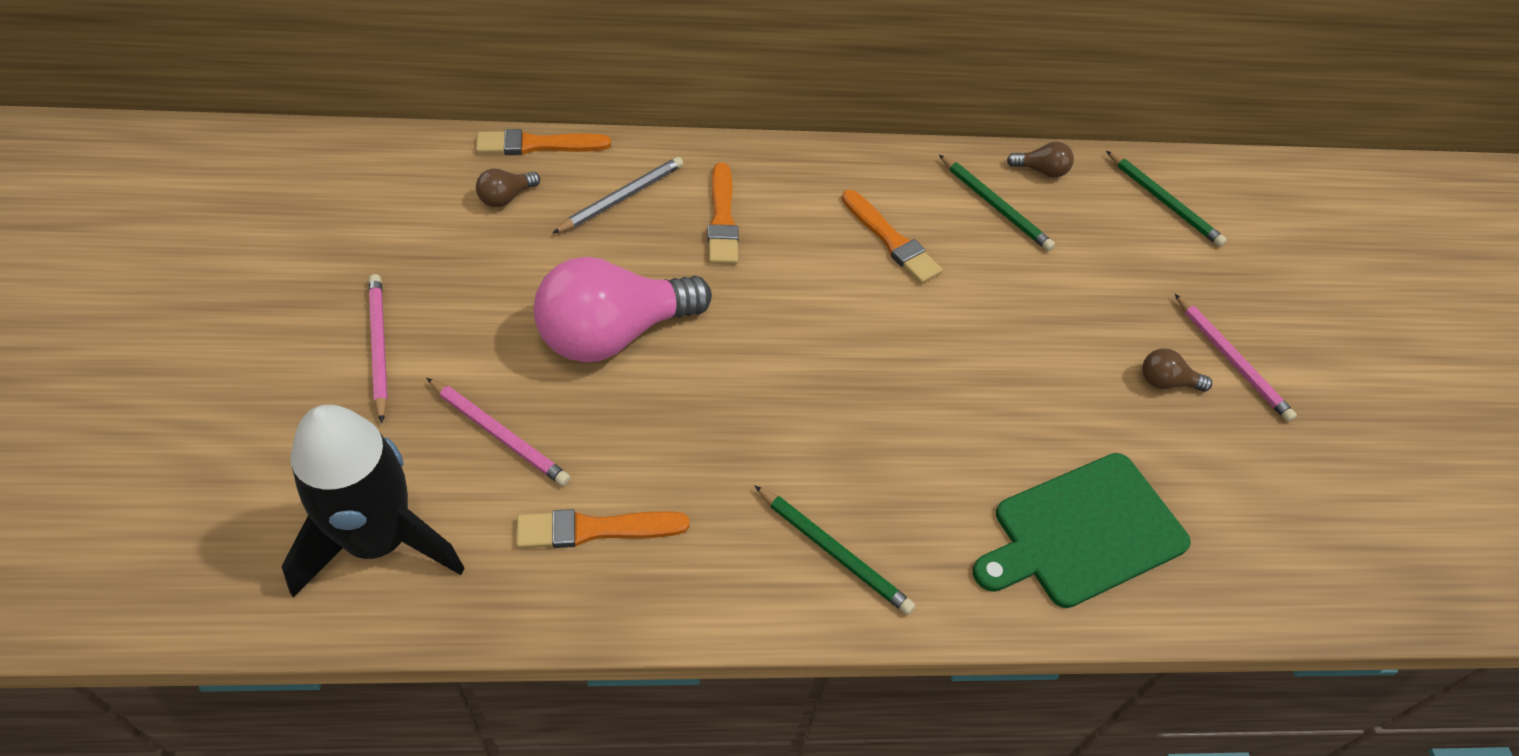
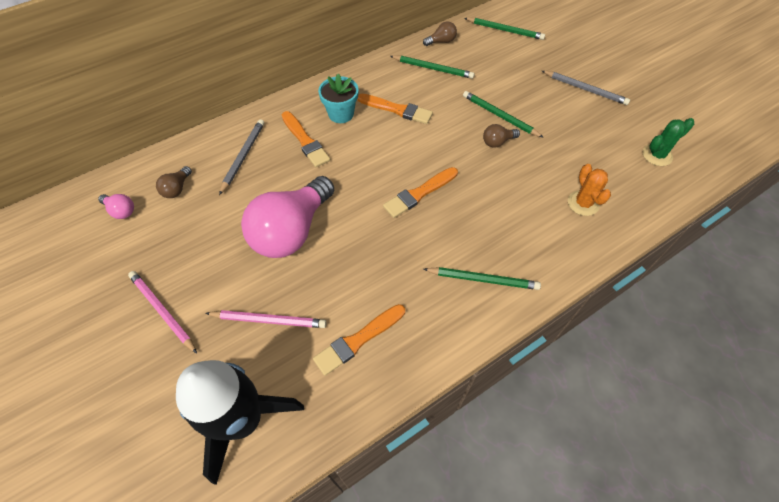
camera: 25 degrees left, 5 degrees up
orange brush [476,129,611,155] -> orange brush moved to [383,167,458,218]
green cutting board [973,453,1191,608] -> orange cactus [568,164,611,216]
brown light bulb [1142,348,1212,392] -> brown light bulb moved to [483,124,520,148]
pink pencil [1175,294,1297,422] -> grey pencil [542,71,630,105]
none -> pink light bulb [98,194,134,219]
none -> turquoise flower pot [318,74,359,123]
none -> green pencil [463,91,544,138]
none -> green cactus [643,118,694,166]

